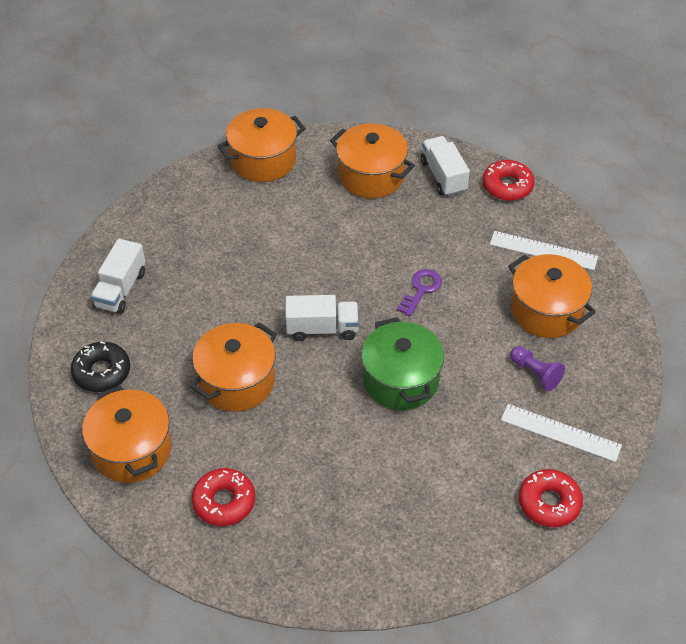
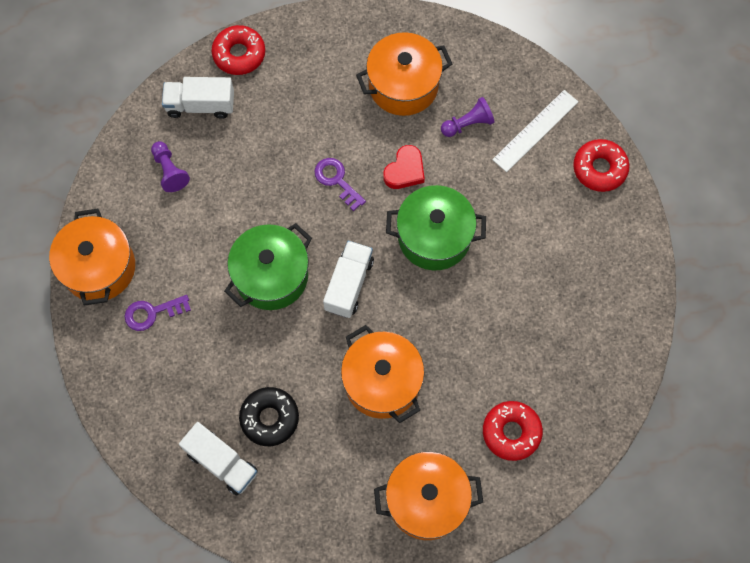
camera: 70 degrees left, 20 degrees up
black donut [71,342,130,392] -> black donut moved to [239,387,299,446]
orange pot [330,123,415,198] -> purple pawn [151,141,190,192]
white ruler [490,231,598,270] -> none
none -> purple key [125,295,191,331]
none -> green pot [224,223,312,310]
none -> red heart [383,145,425,189]

